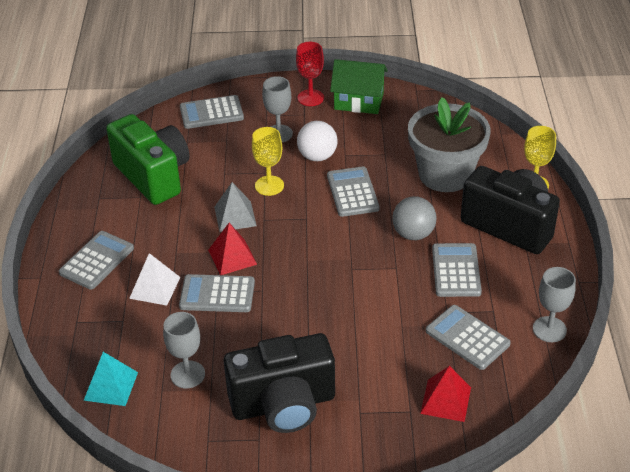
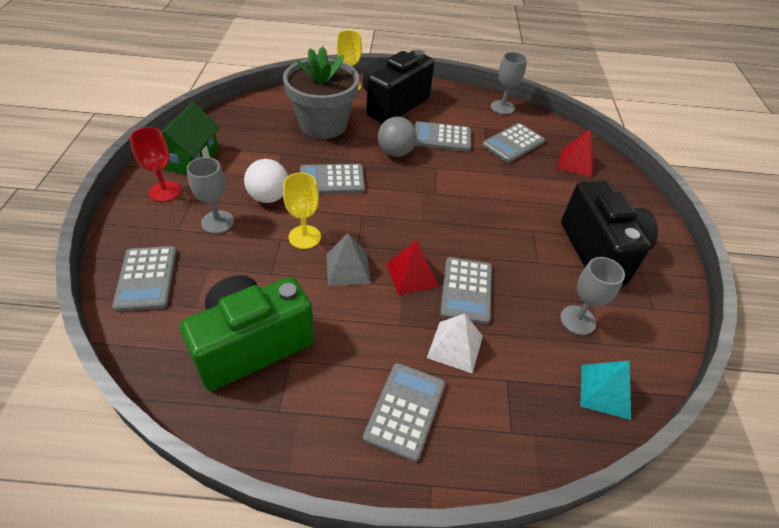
camera: 90 degrees left, 5 degrees up
grey calculator [59,231,134,290] -> grey calculator turned 75 degrees clockwise [363,363,445,462]

